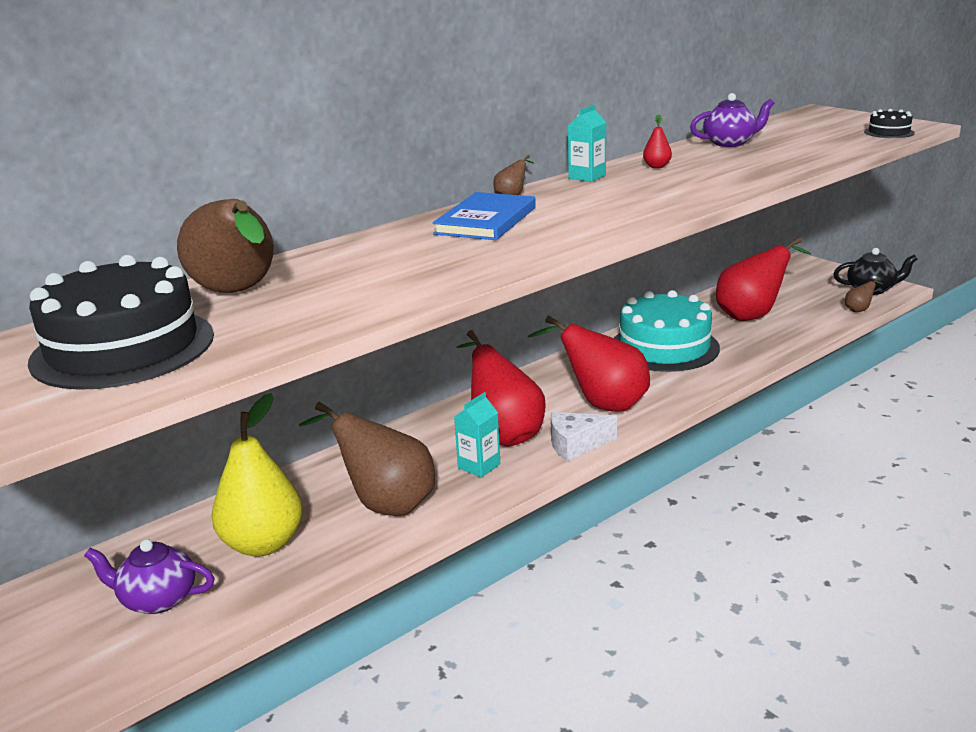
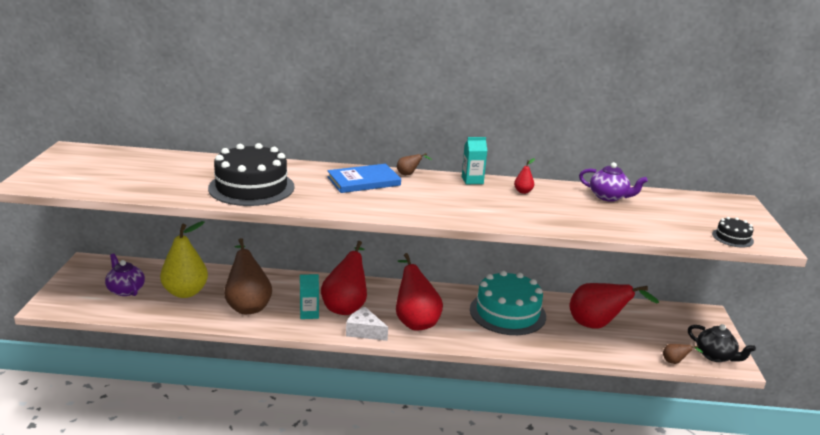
camera: 40 degrees right, 0 degrees up
black cake [28,255,214,390] -> black cake moved to [208,143,295,206]
brown pear [177,199,274,293] -> none

